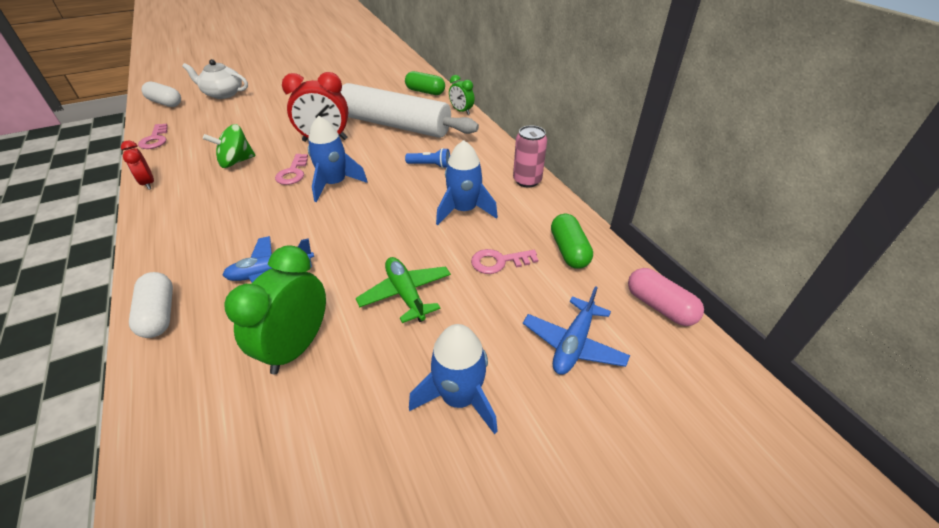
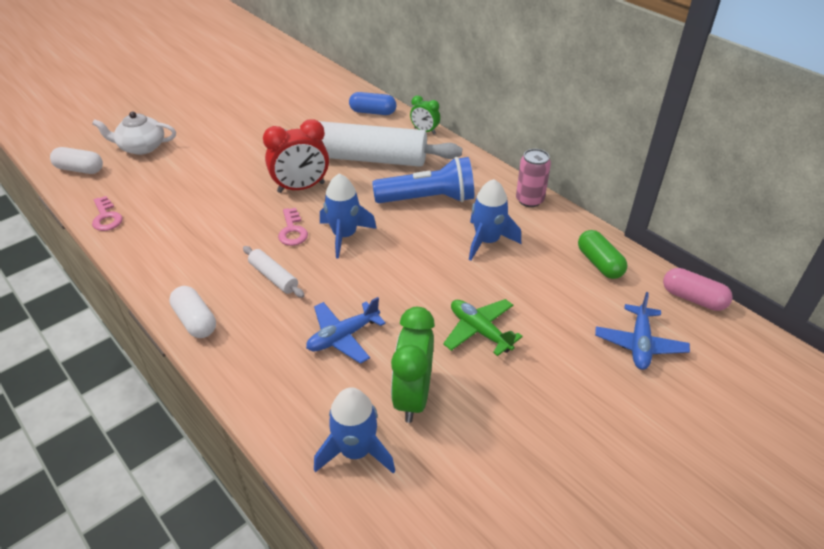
camera: 15 degrees left, 0 degrees up
red clock [121,141,154,190] -> none
white capsule [129,272,173,338] -> white capsule moved to [169,286,216,338]
green spinning top [203,124,256,168] -> none
green capsule [405,71,445,95] -> blue capsule [349,92,396,115]
blue flashlight [405,148,450,169] -> blue flashlight [372,157,474,203], size x2.19
blue rocket [409,324,498,434] -> blue rocket moved to [314,387,395,474]
pink key [471,249,538,274] -> none
none -> white rolling pin [243,246,305,298]

